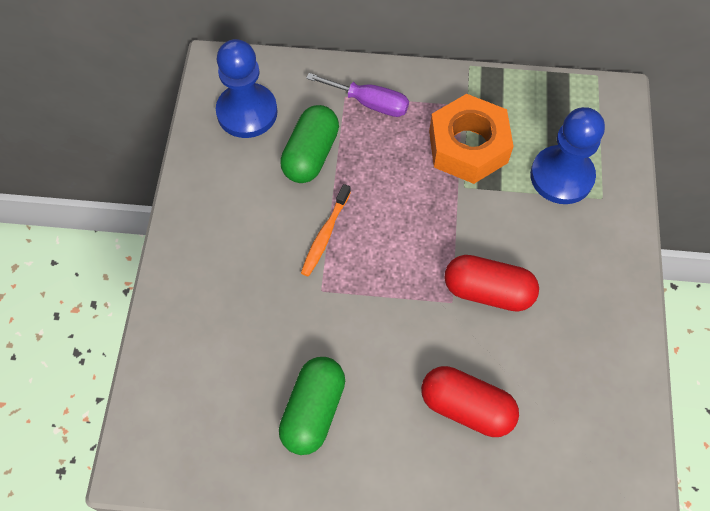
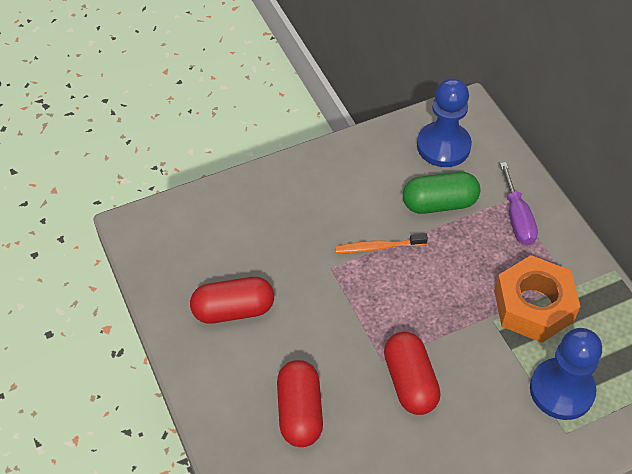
camera: 60 degrees right, 10 degrees down
green capsule [279,357,345,455] -> red capsule [190,277,274,324]

